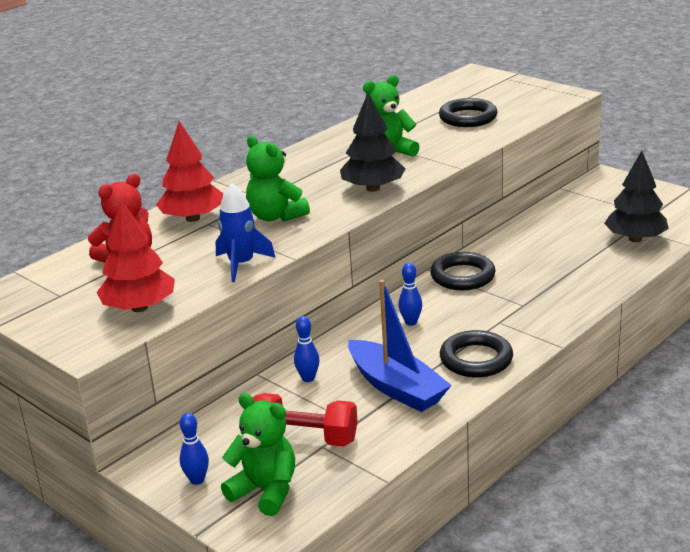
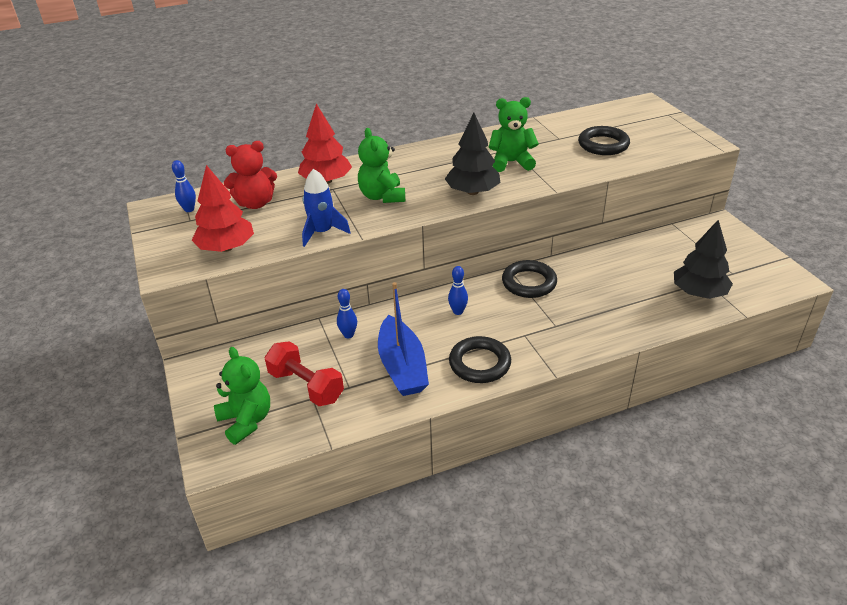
camera: 25 degrees right, 10 degrees up
blue bowling pin [180,413,209,485] -> blue bowling pin moved to [172,160,196,212]

